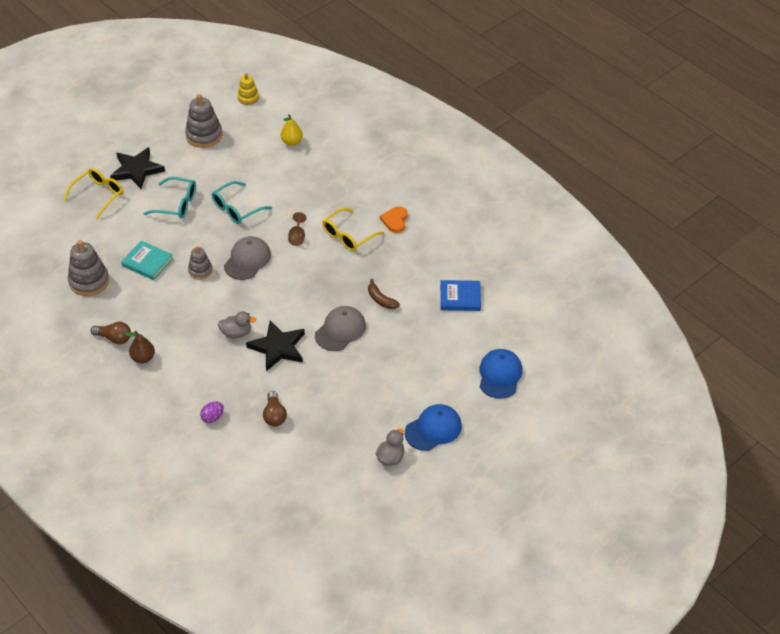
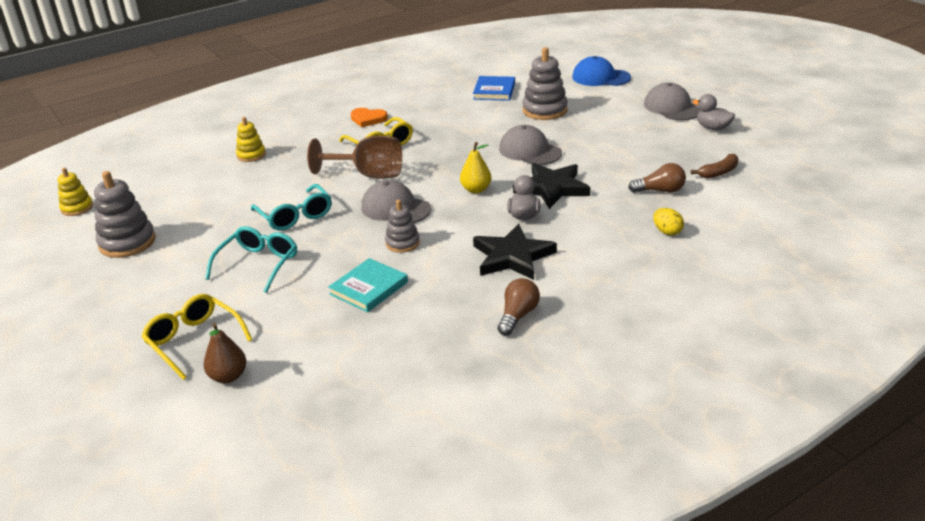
camera: 80 degrees left, 15 degrees down
grey stacking toy [68,240,109,296] -> grey stacking toy moved to [522,47,568,120]
black star [110,147,165,189] -> black star moved to [473,224,557,280]
brown pear [124,331,155,363] -> brown pear moved to [204,323,246,383]
purple egg [200,401,224,423] -> yellow egg [653,208,684,235]
yellow pear [281,114,303,146] -> yellow pear moved to [460,142,491,193]
brown goblet [288,212,306,246] -> brown goblet [307,136,402,179], size x1.99
brown banana [368,279,400,309] -> brown banana moved to [691,154,738,178]
blue cap [405,404,462,451] -> grey cap [644,83,701,121]
none -> yellow stacking toy [236,117,266,162]

